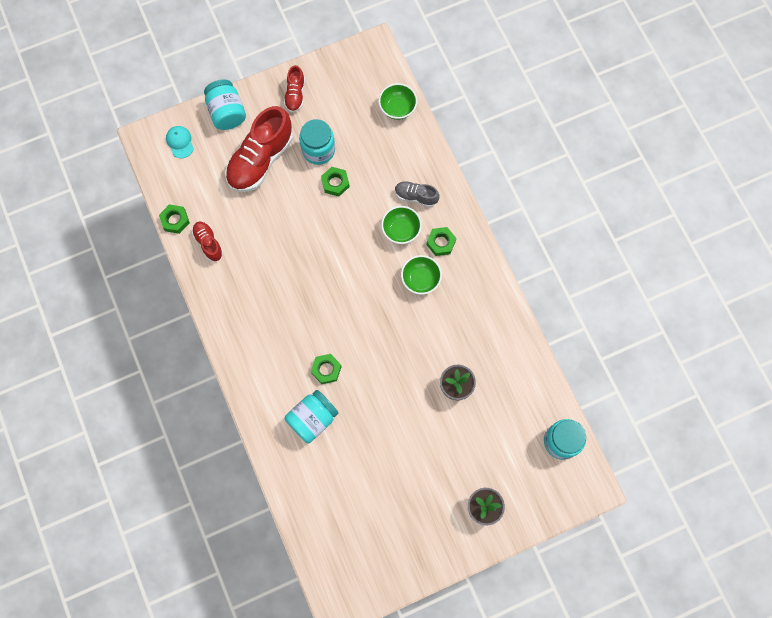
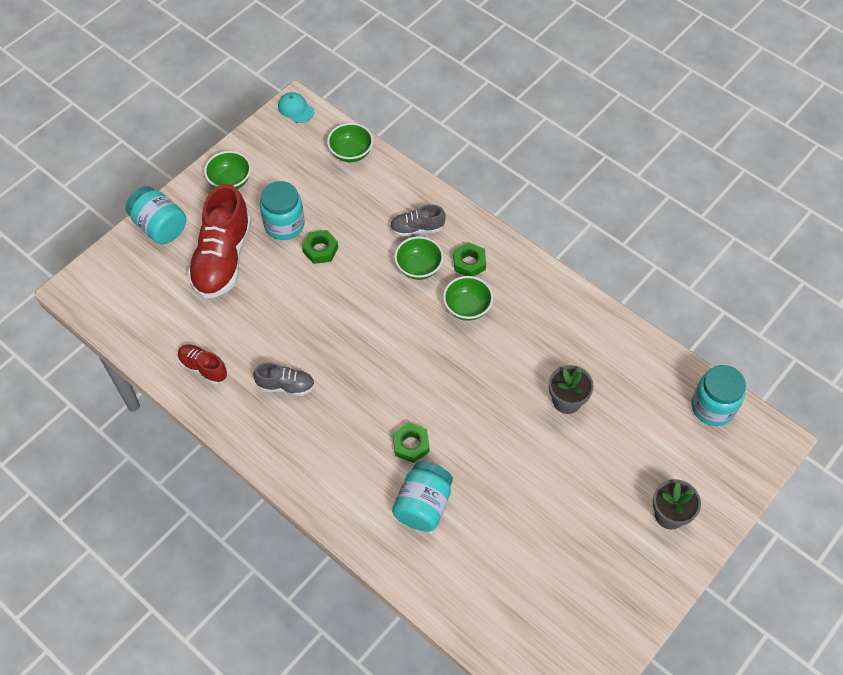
camera: 25 degrees left, 15 degrees down
green nut [159,204,190,234] -> none
turquoise cap [166,126,194,158] -> turquoise cap moved to [278,92,314,123]
red shoe [284,65,305,112] -> green bowl [204,151,251,189]
none -> grey shoe [253,363,315,396]

